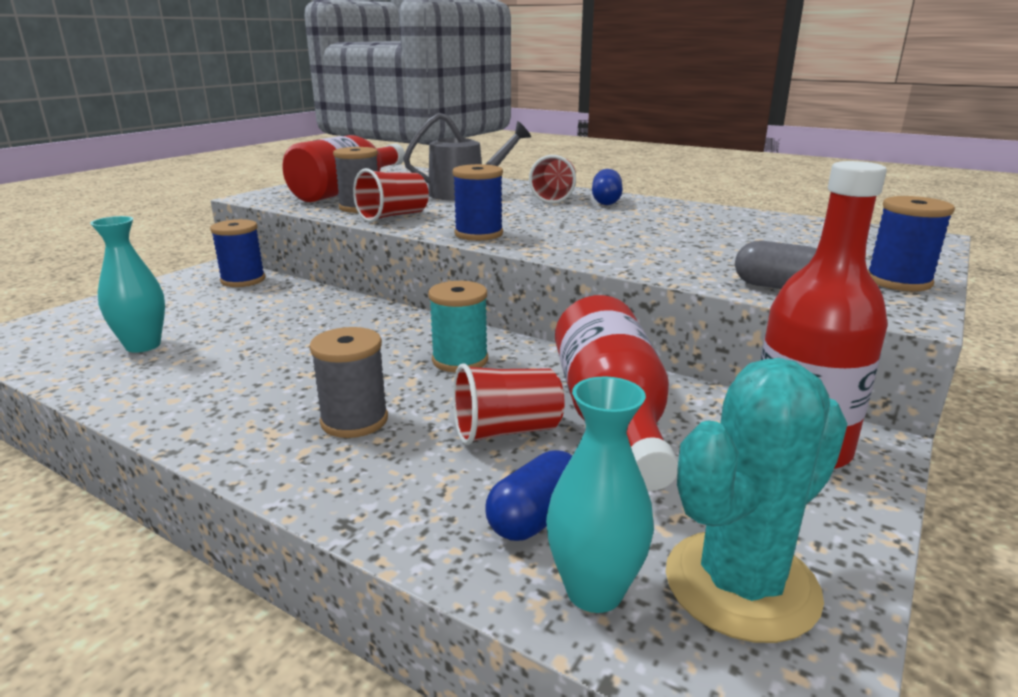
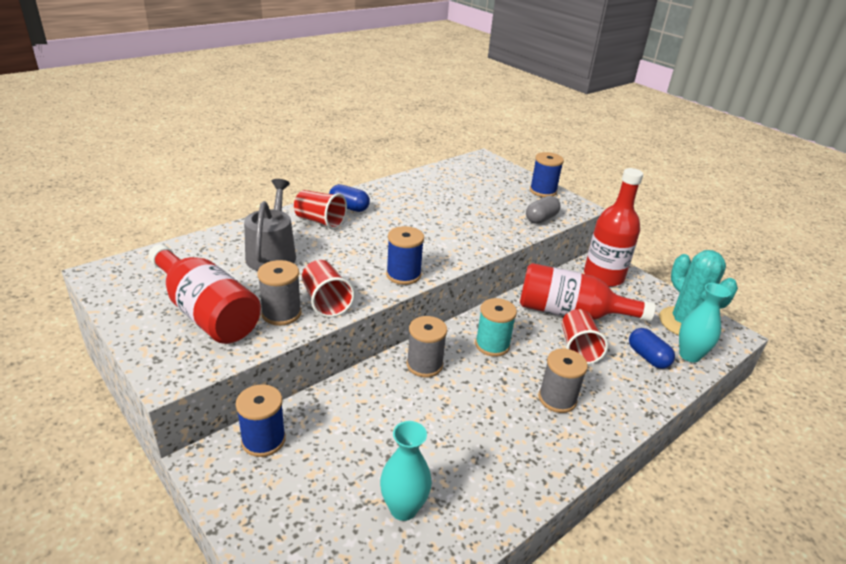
camera: 75 degrees left, 10 degrees up
none -> grey spool [407,316,447,377]

